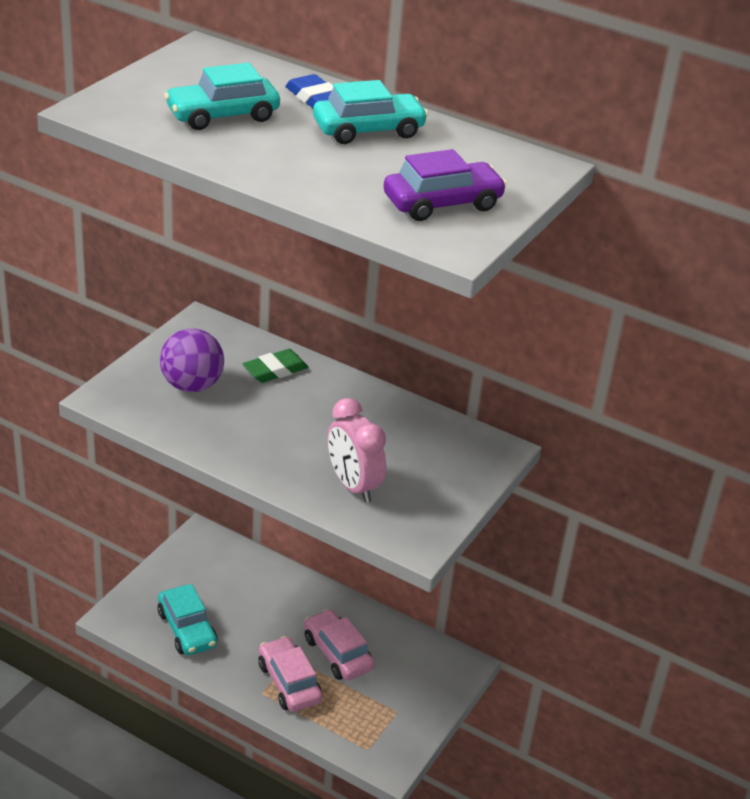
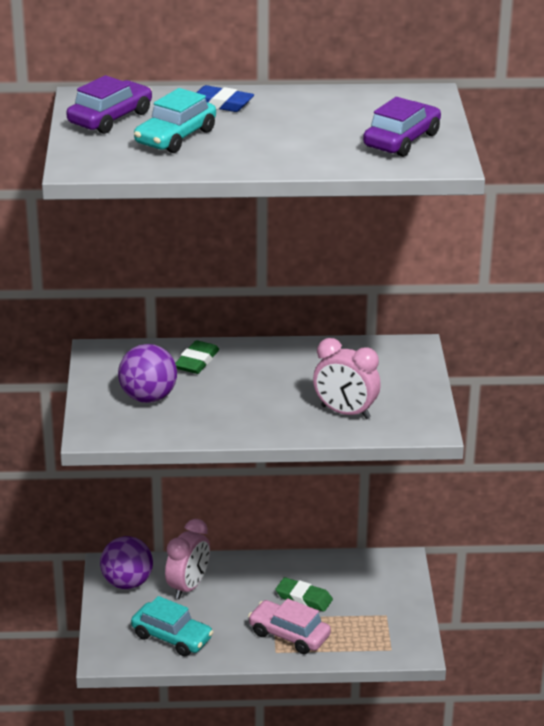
camera: 30 degrees left, 5 degrees down
pink car [304,609,374,680] -> green eraser [275,577,333,612]
turquoise car [313,80,428,144] -> none
none -> purple car [66,75,152,134]
none -> purple ball [100,536,153,589]
none -> pink clock [165,519,210,599]

